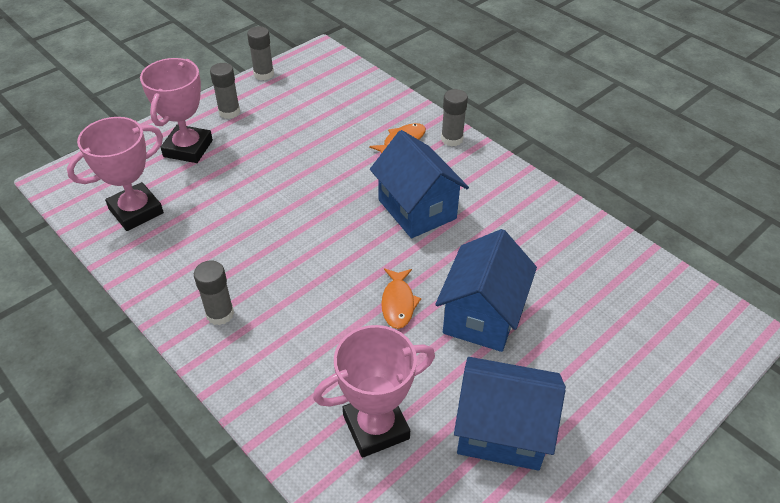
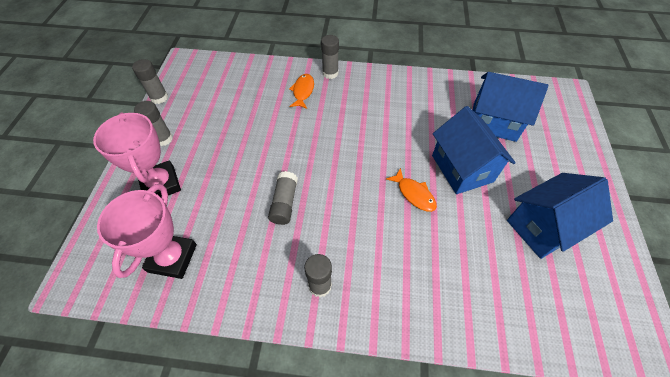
camera: 40 degrees left, 10 degrees up
pink trophy [313,325,435,458] -> none
blue house [370,130,469,238] -> blue house moved to [473,72,548,142]
none -> grey glue stick [268,171,298,225]

